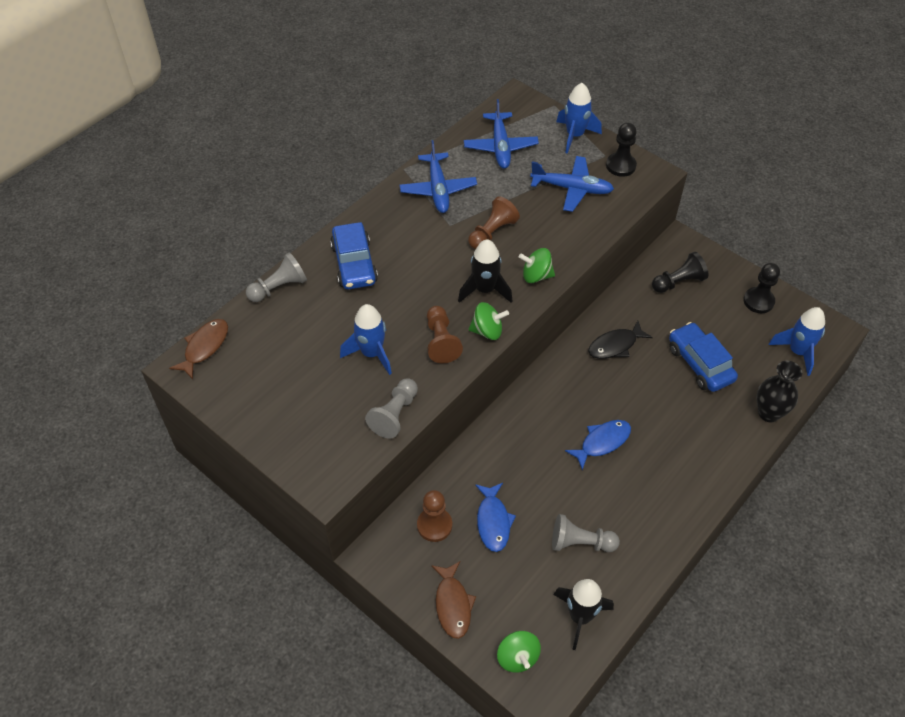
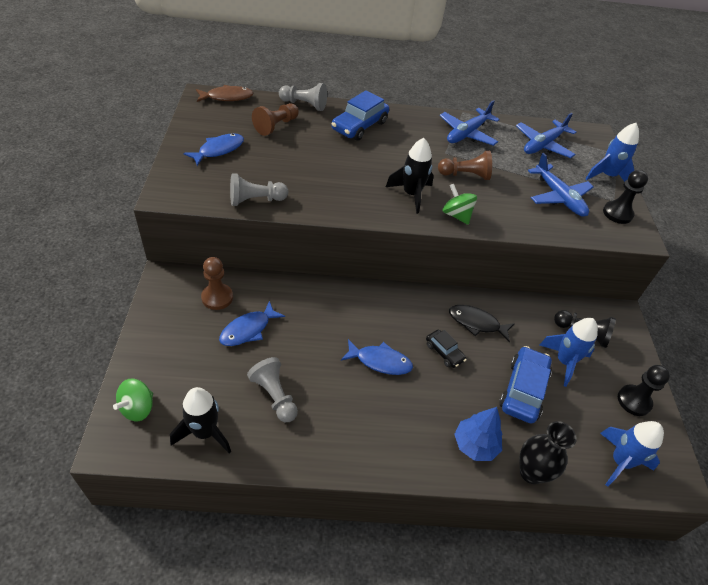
camera: 45 degrees right, 5 degrees down
blue rocket [340,304,392,375] -> blue rocket moved to [539,318,598,387]
brown pawn [427,306,463,363] -> brown pawn moved to [252,103,299,136]
brown fish [431,562,476,639] -> none
green spinning top [469,302,509,340] -> none
none -> blue fish [183,133,244,166]
none -> black car [426,330,467,368]
none -> blue tree [454,407,502,461]

